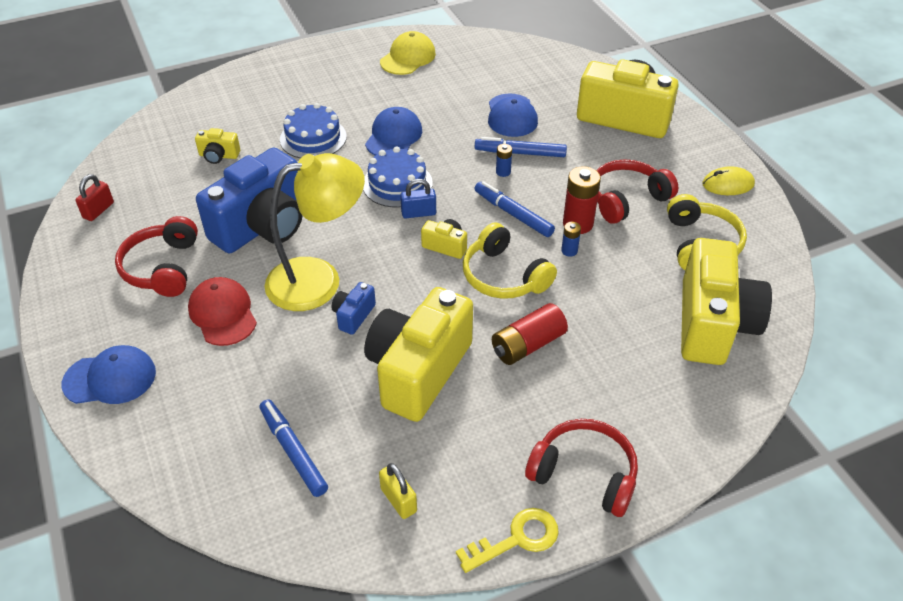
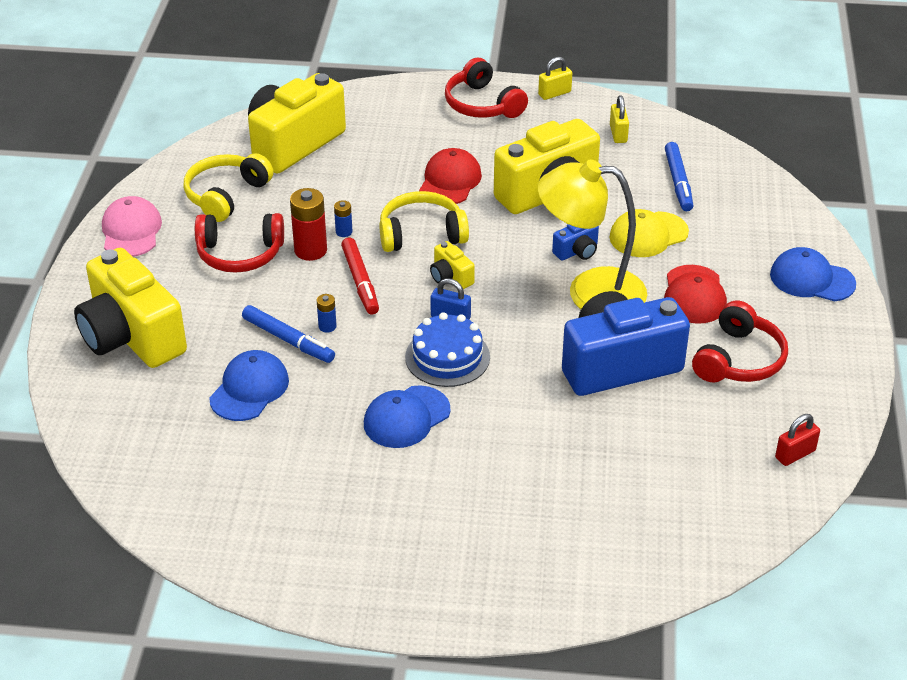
camera: 150 degrees left, 5 degrees down
yellow camera [195,128,240,164] -> none
blue cake [280,103,347,158] -> none
yellow cap [380,31,436,75] -> yellow cap moved to [609,209,689,257]
yellow key [456,508,559,573] -> yellow padlock [538,57,572,100]
yellow headphones [463,222,557,299] -> yellow headphones turned 90 degrees counterclockwise [379,191,469,252]
blue marker [474,181,555,237] -> red marker [341,237,379,315]
red battery [492,303,568,365] -> red cap [419,148,482,204]
yellow mouse [702,167,755,195] -> pink cap [102,196,162,257]

